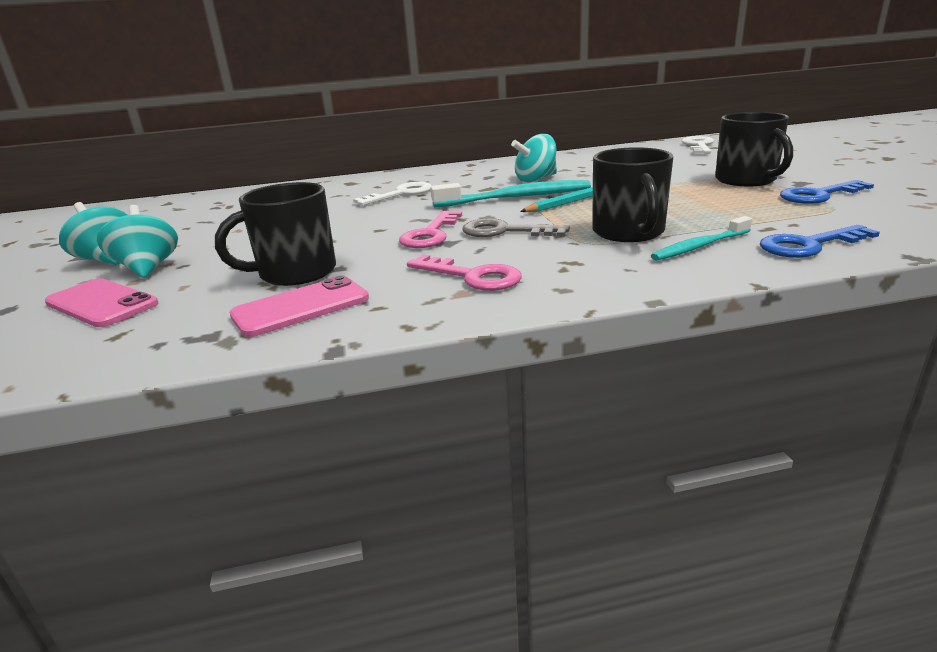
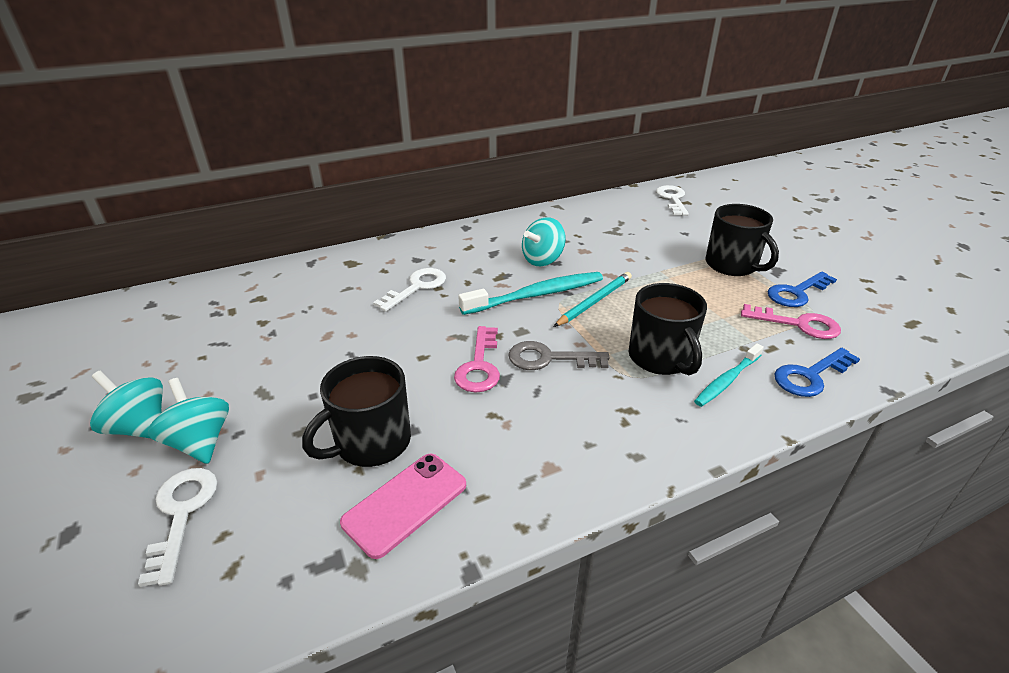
camera: 15 degrees left, 10 degrees up
pink phone [45,278,158,327] -> white key [138,468,217,587]
pink key [407,254,522,291] -> pink key moved to [741,304,841,339]

